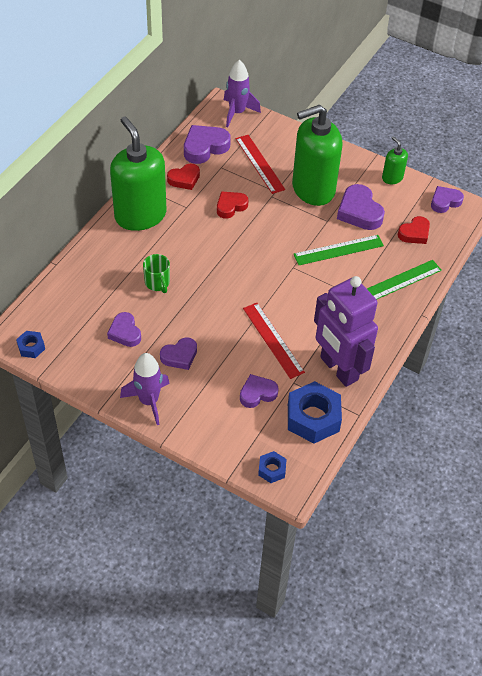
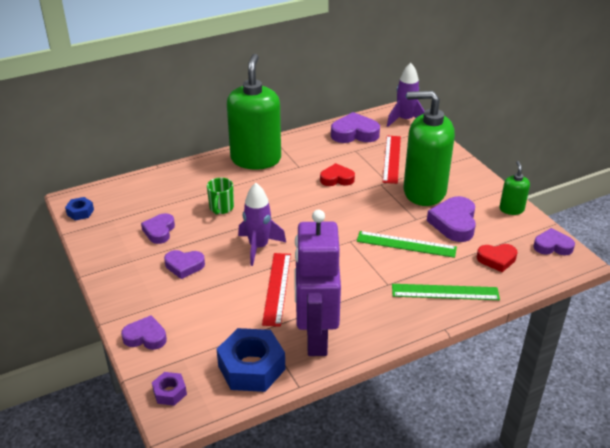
camera: 35 degrees right, 15 degrees down
purple rocket [120,353,170,425] -> purple rocket moved to [238,183,286,266]
red heart [167,163,200,190] -> none
purple heart [240,374,279,408] -> purple heart moved to [121,315,167,350]
blue nut [258,451,287,483] -> purple nut [152,372,187,406]

